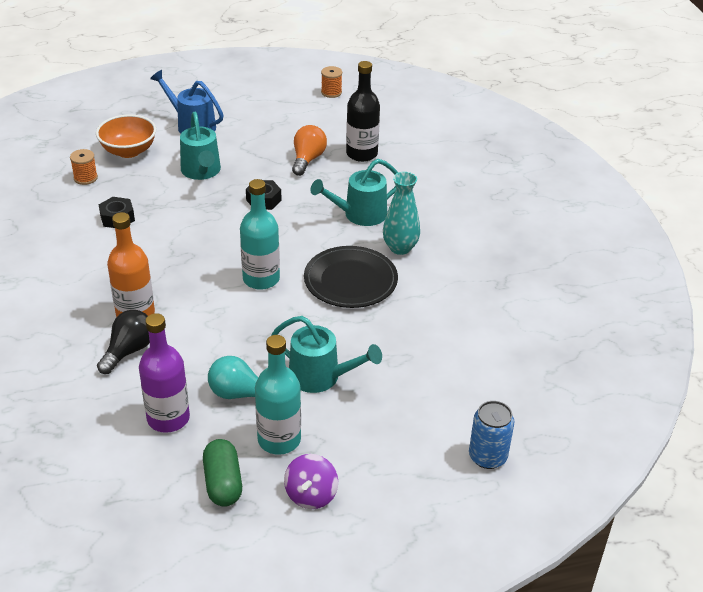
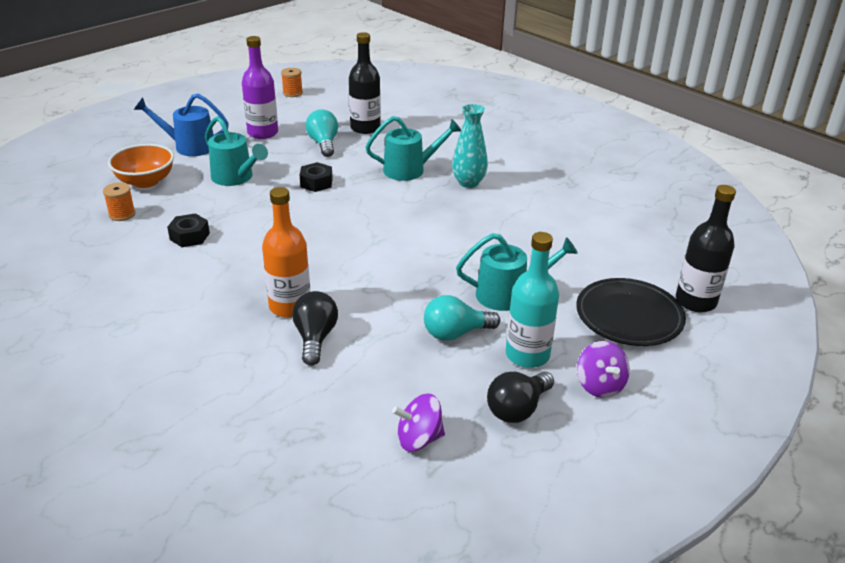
camera: 30 degrees left, 5 degrees down
purple bottle [139,313,190,433] -> purple bottle moved to [242,36,278,139]
green capsule [203,439,242,507] -> black light bulb [487,372,554,423]
turquoise bottle [240,179,280,290] -> none
orange light bulb [292,125,327,176] -> turquoise light bulb [305,109,338,157]
black plate [304,246,398,308] -> black plate moved to [576,278,686,346]
turquoise watering can [310,159,398,226] -> turquoise watering can turned 135 degrees counterclockwise [366,116,461,181]
blue can [469,401,514,469] -> black bottle [676,185,736,312]
none -> purple spinning top [392,394,445,451]

